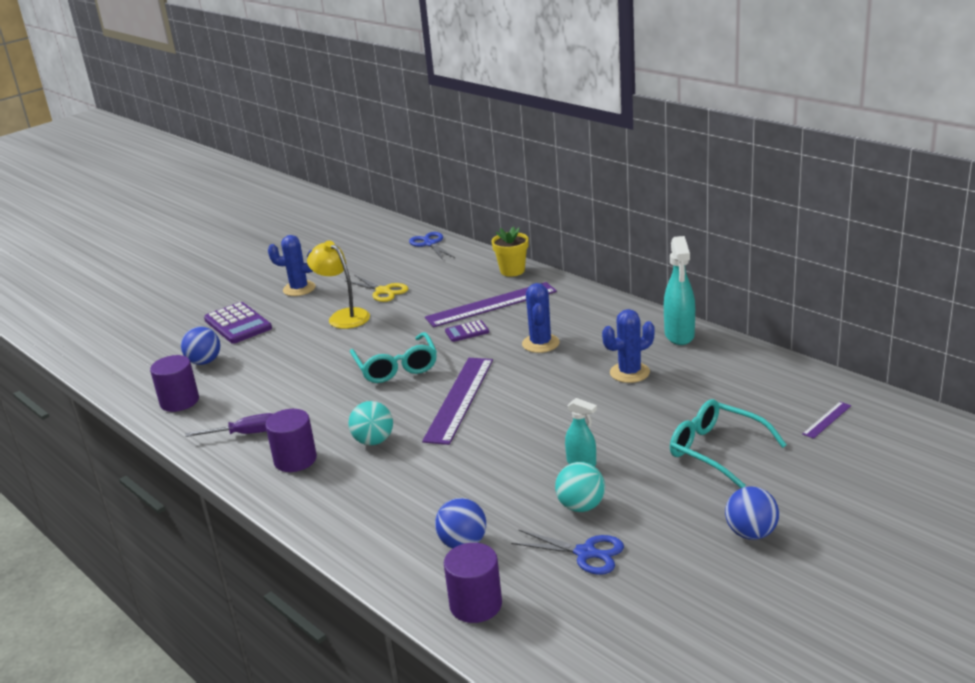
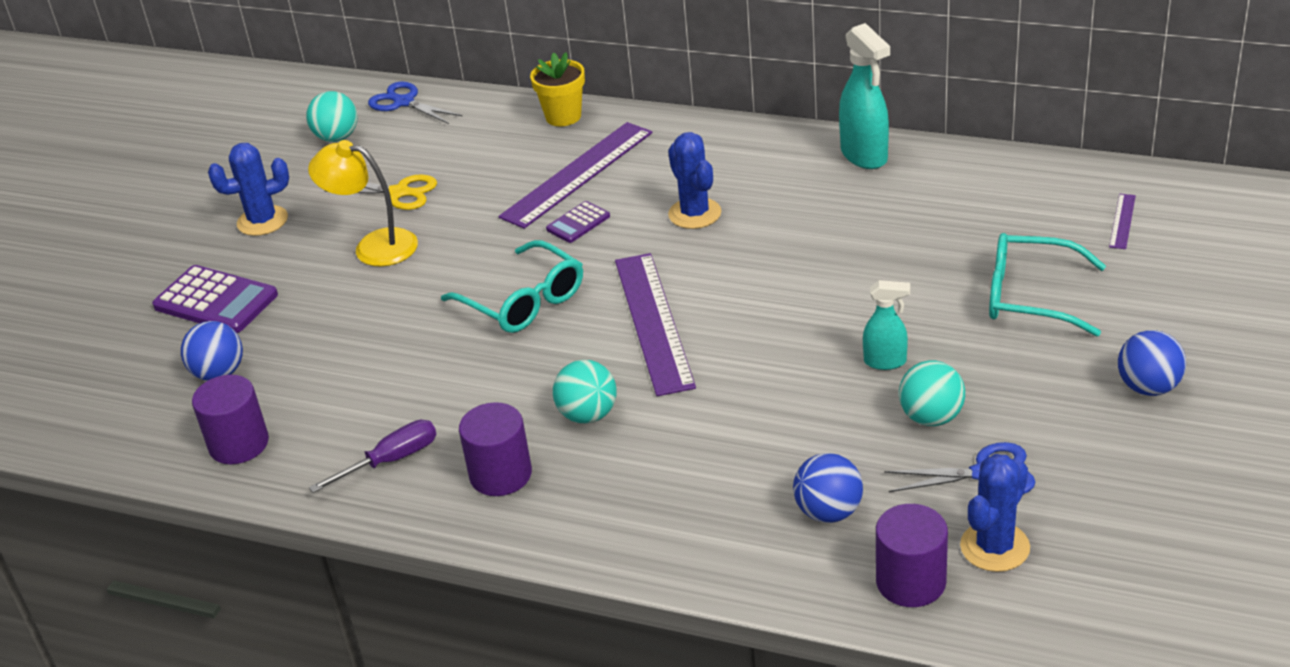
camera: 25 degrees left, 10 degrees up
blue cactus [602,309,655,383] -> blue cactus moved to [960,454,1030,572]
none -> turquoise ball [306,91,358,142]

